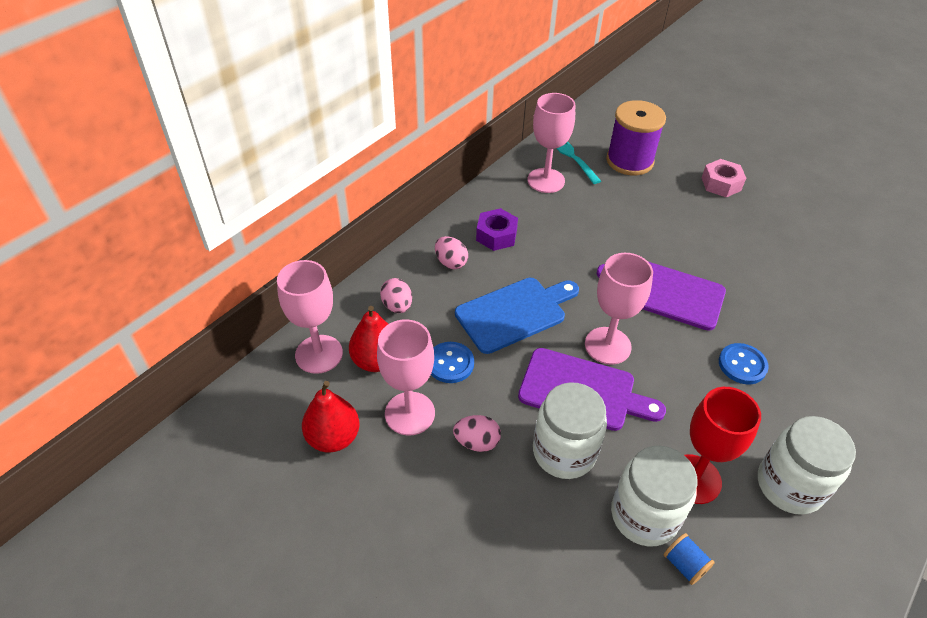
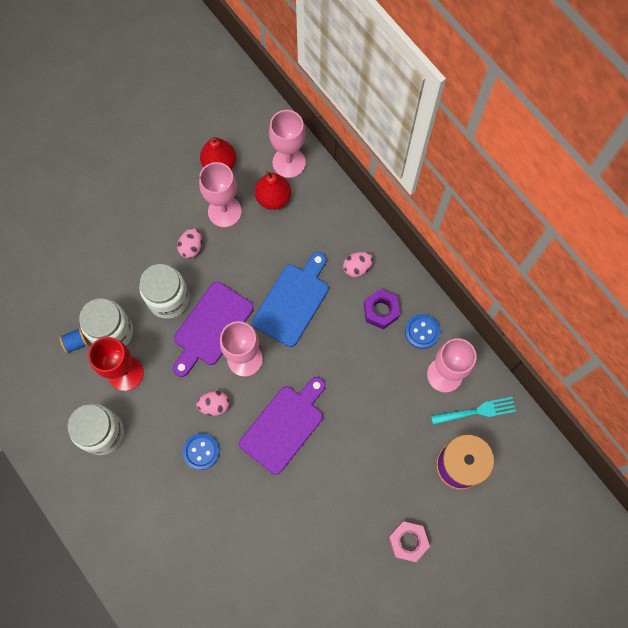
camera: 105 degrees right, 25 degrees up
pink egg [380,278,412,313] -> pink egg moved to [196,391,230,416]
blue button [431,342,474,383] -> blue button moved to [405,314,440,349]
blue cutting board [455,278,579,354] -> blue cutting board turned 135 degrees counterclockwise [252,252,329,347]

